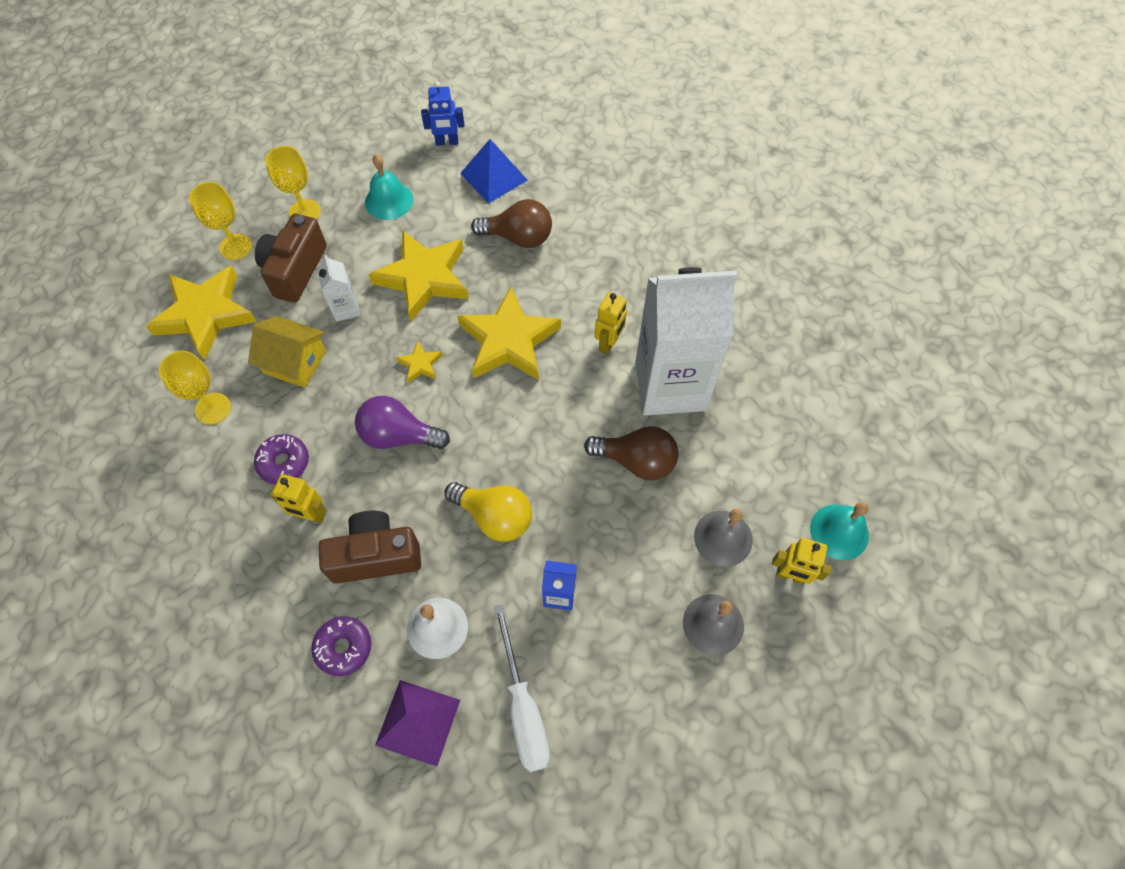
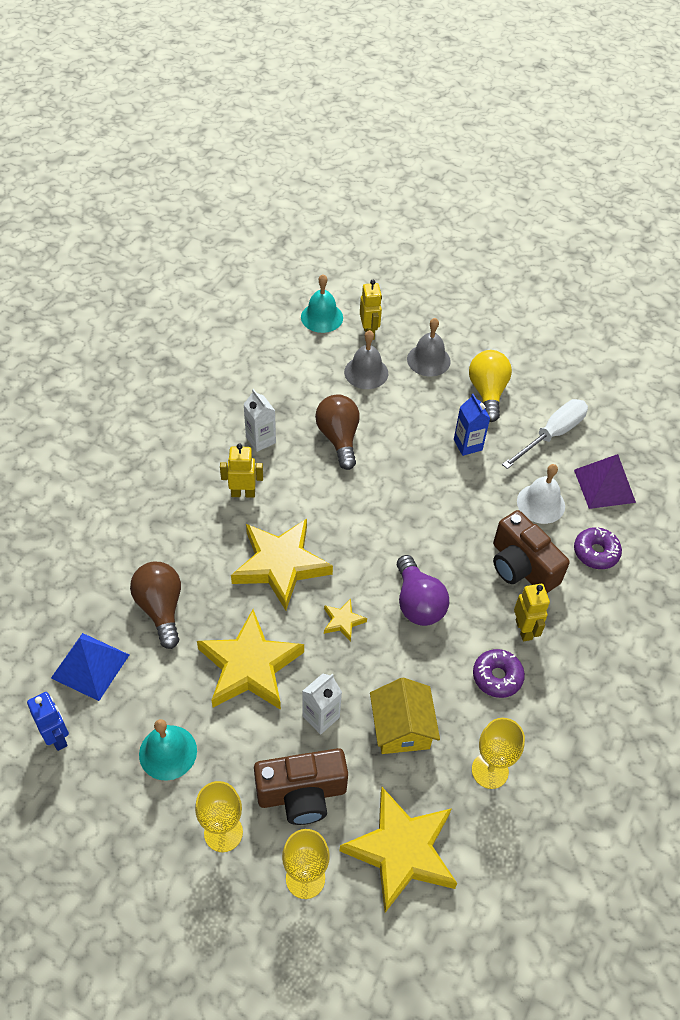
camera: 120 degrees left, 10 degrees down
yellow light bulb [445,482,532,542] -> yellow light bulb moved to [469,350,512,422]
white carton [636,267,737,416] -> white carton [243,389,276,452], size x0.41

